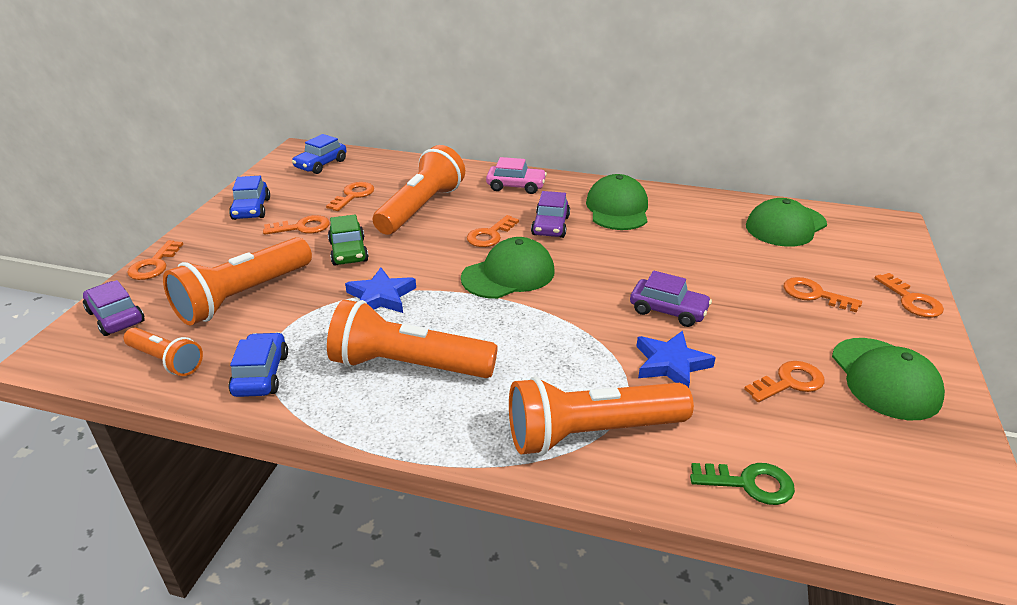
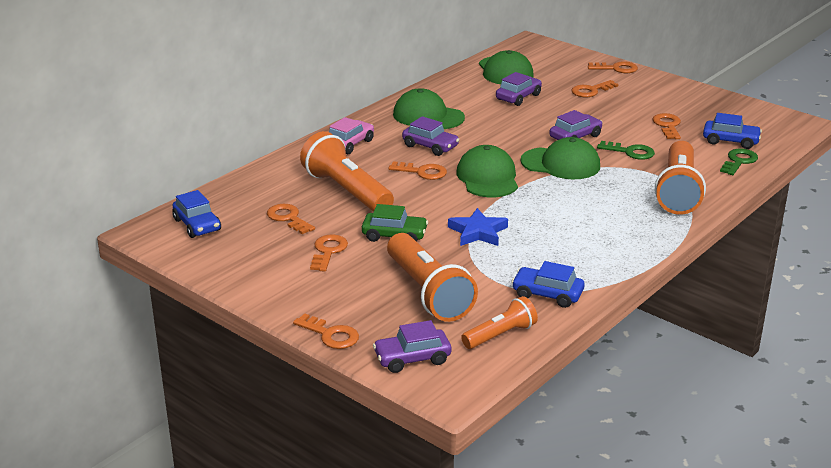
camera: 65 degrees left, 5 degrees down
blue car [229,176,270,220] -> blue car moved to [703,113,762,149]
orange flashlight [327,300,498,378] -> none
orange key [467,215,519,247] -> orange key turned 45 degrees counterclockwise [388,161,447,180]
blue star [636,331,716,388] -> green key [597,141,655,160]
green cap [832,338,945,420] -> green cap moved to [521,137,600,179]
none -> purple car [496,72,542,106]

